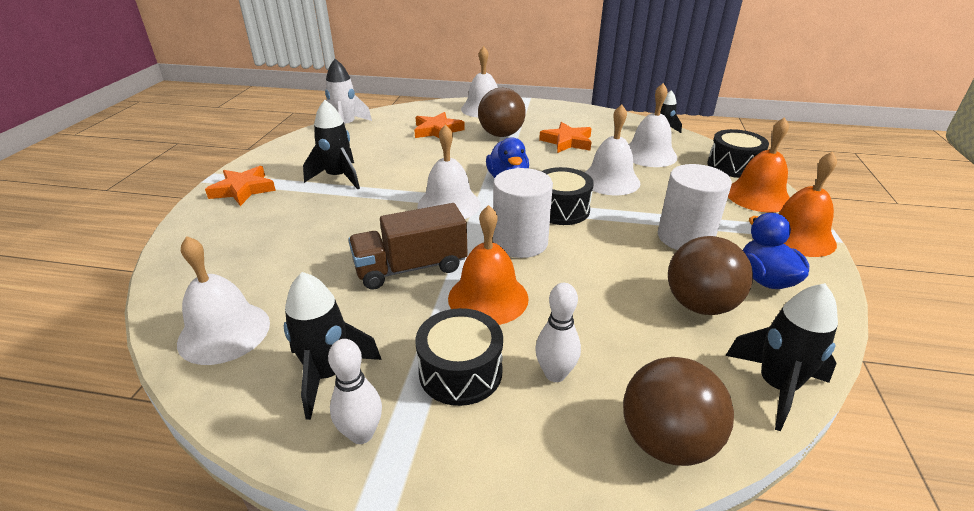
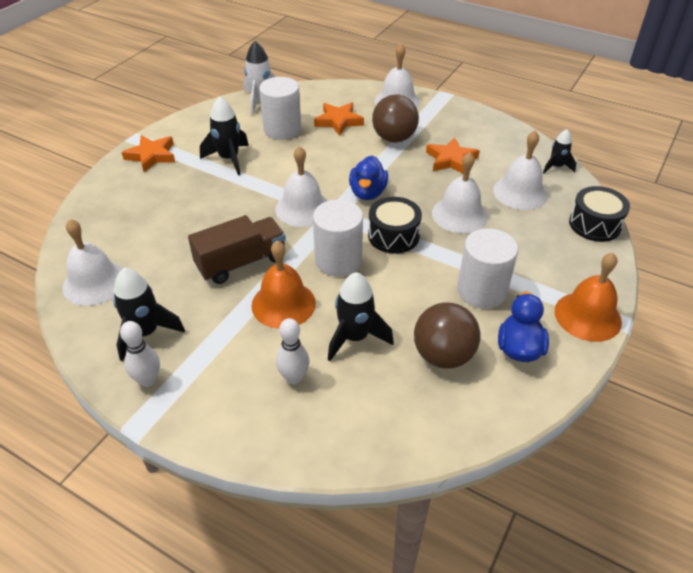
camera: 20 degrees right, 10 degrees up
brown truck [348,203,468,289] -> brown truck turned 150 degrees clockwise [188,215,286,284]
black drum [415,308,503,406] -> none
brown ball [623,357,734,466] -> none
black rocket [726,283,838,431] -> black rocket moved to [328,272,394,361]
orange bell [728,117,790,213] -> none
none -> white cylinder [259,77,301,140]

